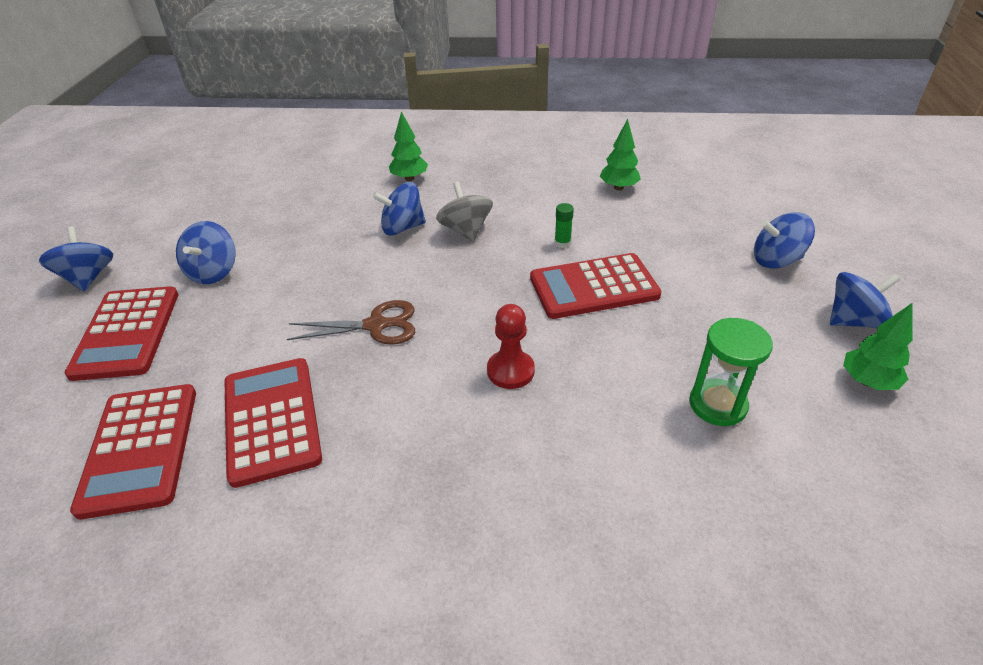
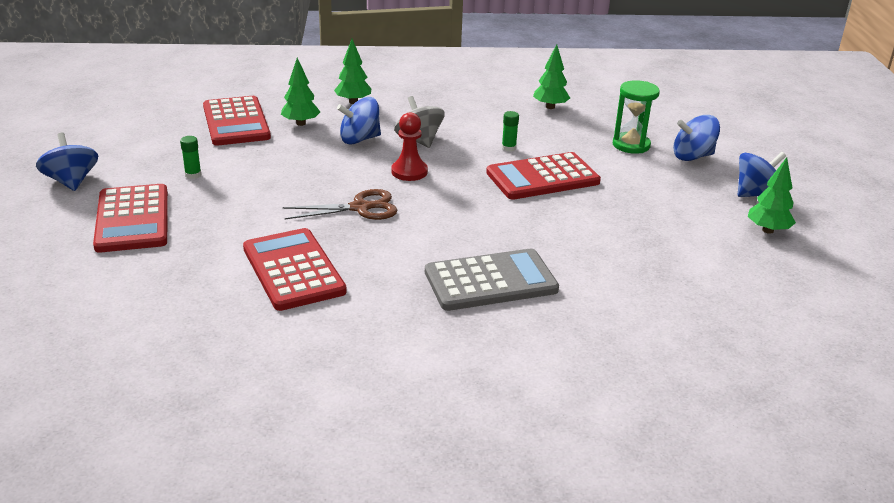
camera: 10 degrees left, 10 degrees down
red calculator [70,384,196,520] -> red calculator moved to [203,96,271,146]
blue spinning top [176,221,236,284] -> green glue stick [180,136,201,179]
red pawn [487,304,535,389] -> red pawn moved to [391,112,428,181]
green hourglass [689,318,773,426] -> green hourglass moved to [613,80,660,154]
none -> green tree [281,58,320,126]
none -> grey calculator [425,249,559,311]

